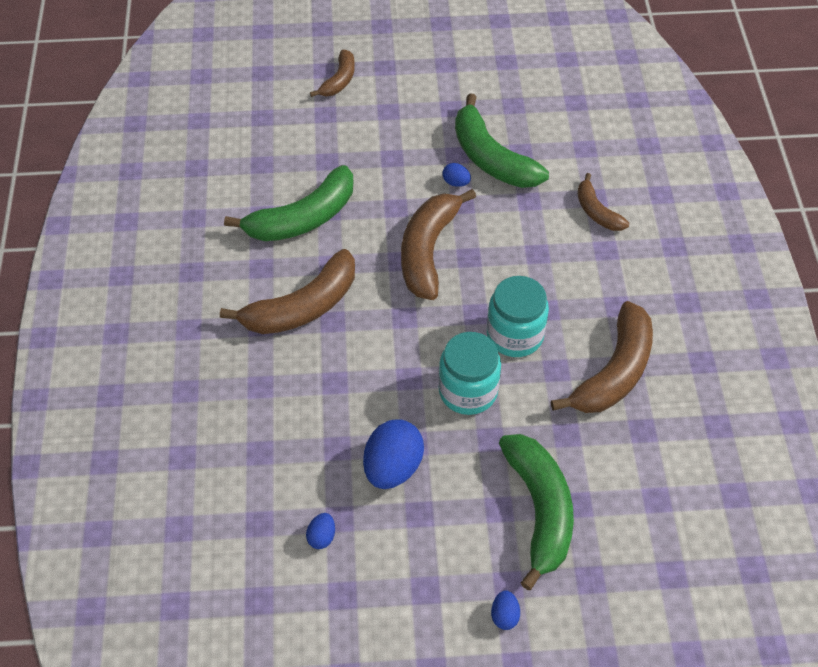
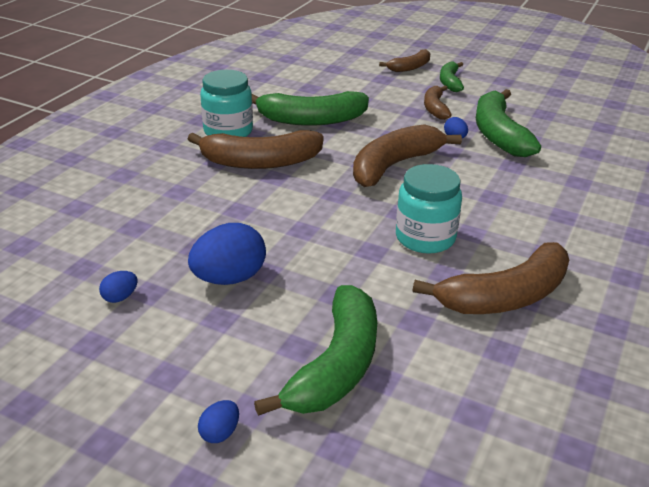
camera: 30 degrees right, 20 degrees down
turquoise jar [438,332,501,415] -> turquoise jar moved to [200,70,253,137]
brown banana [577,173,629,231] -> brown banana moved to [424,86,452,120]
none -> green banana [440,61,464,92]

